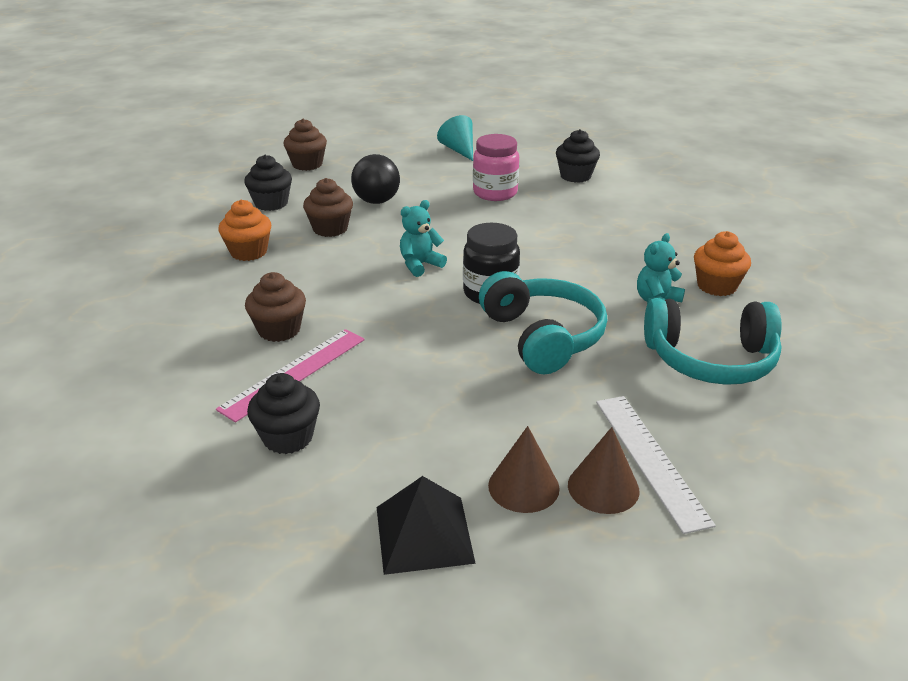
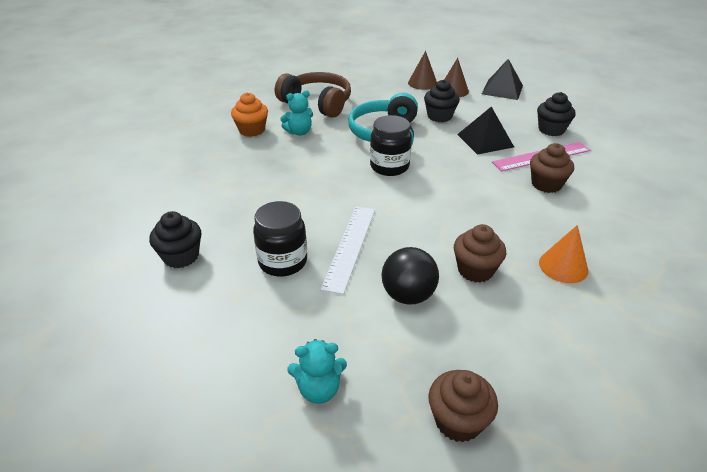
camera: 150 degrees left, 5 degrees up
orange cupcake [218,200,271,261] -> orange cone [539,225,588,283]
black cupcake [244,155,292,211] -> black cupcake moved to [424,80,460,122]
turquoise teddy bear [400,200,447,277] -> turquoise teddy bear moved to [287,339,347,404]
turquoise cone [437,115,473,161] -> none
pink jar [473,134,519,201] -> black jar [253,201,307,277]
white ruler [596,396,716,534] -> white ruler moved to [321,206,375,295]
turquoise headphones [644,298,782,385] -> brown headphones [275,72,351,118]
none -> black pyramid [457,107,514,155]

